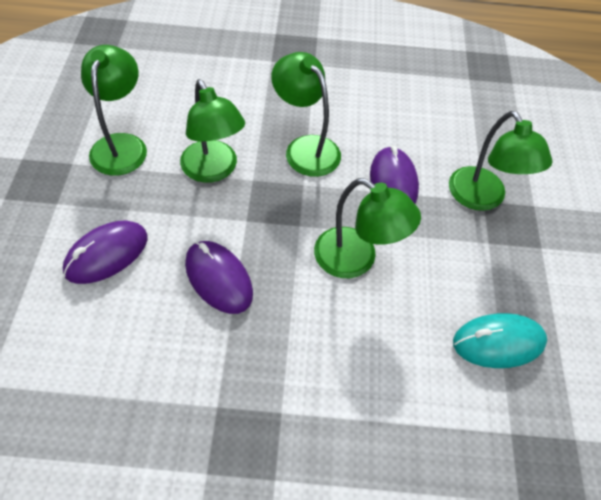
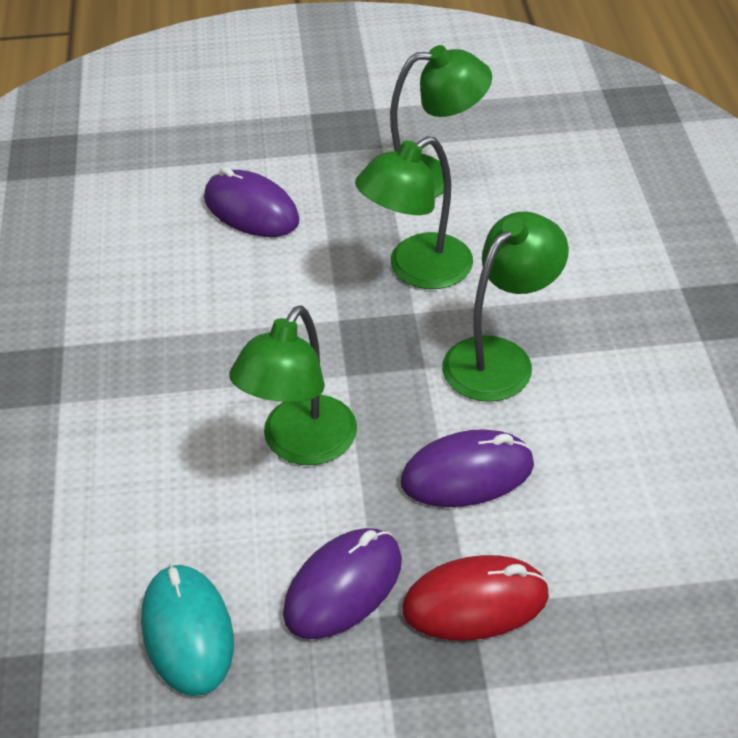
camera: 85 degrees right, 10 degrees down
purple mouse [185,241,253,314] -> purple mouse moved to [283,528,402,639]
green lamp [449,111,553,211] -> red mouse [402,555,549,641]

